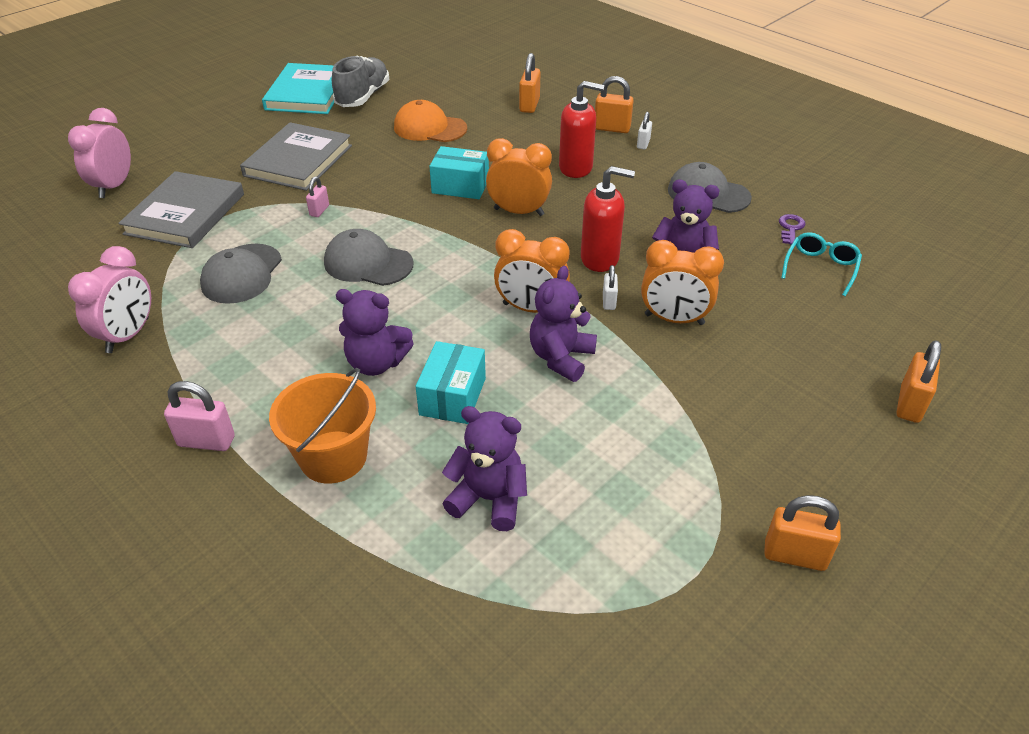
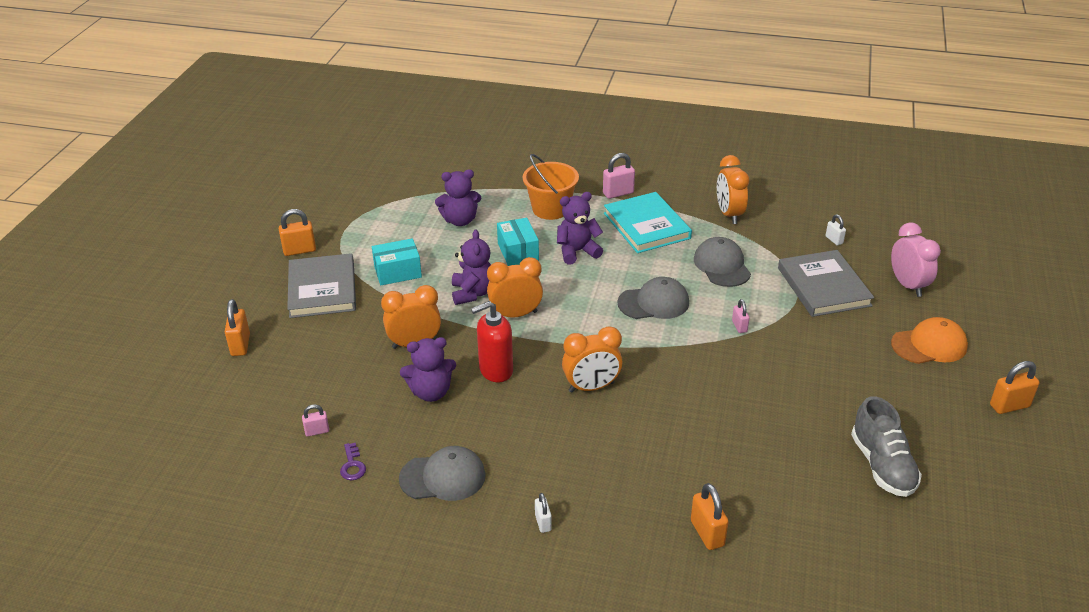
camera: 150 degrees right, 5 degrees down
pink clock [68,246,151,353] -> orange clock [717,155,749,224]
grey book [240,122,352,191] -> grey book moved to [287,253,356,318]
turquoise book [262,63,334,114] -> turquoise book moved to [604,192,692,253]
orange cap [394,100,467,142] -> orange cap moved to [891,317,968,364]
turquoise box [429,146,489,199] -> turquoise box moved to [372,238,422,285]
red soap dispenser [559,81,604,178] -> none
orange padlock [595,76,634,133] -> orange padlock moved to [990,361,1040,414]
white padlock [603,265,618,310] -> white padlock moved to [826,214,846,245]
turquoise glasses [781,232,862,296] -> pink padlock [302,404,329,437]

